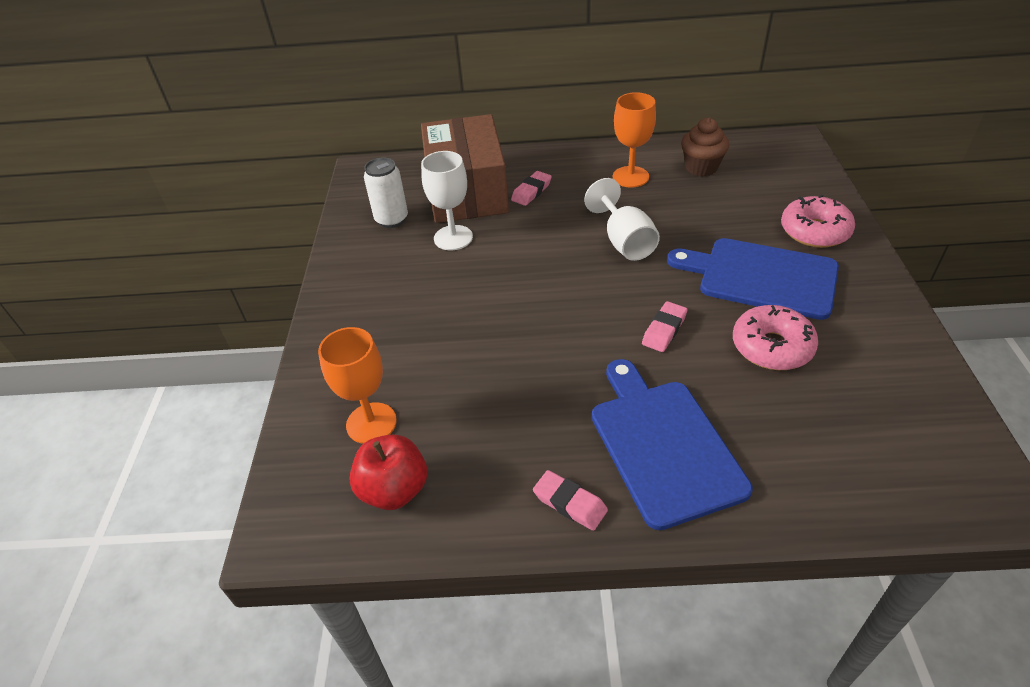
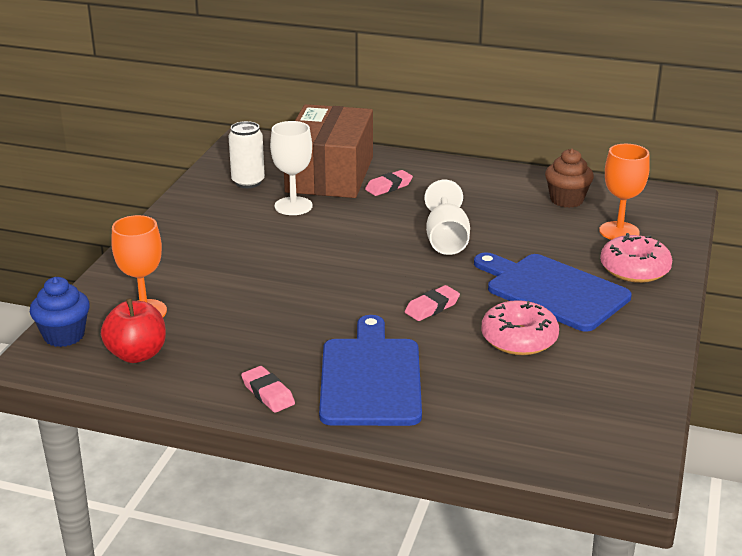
camera: 15 degrees right, 15 degrees down
orange goblet [613,92,656,188] -> orange goblet moved to [599,144,650,240]
none -> blue cupcake [30,277,90,347]

